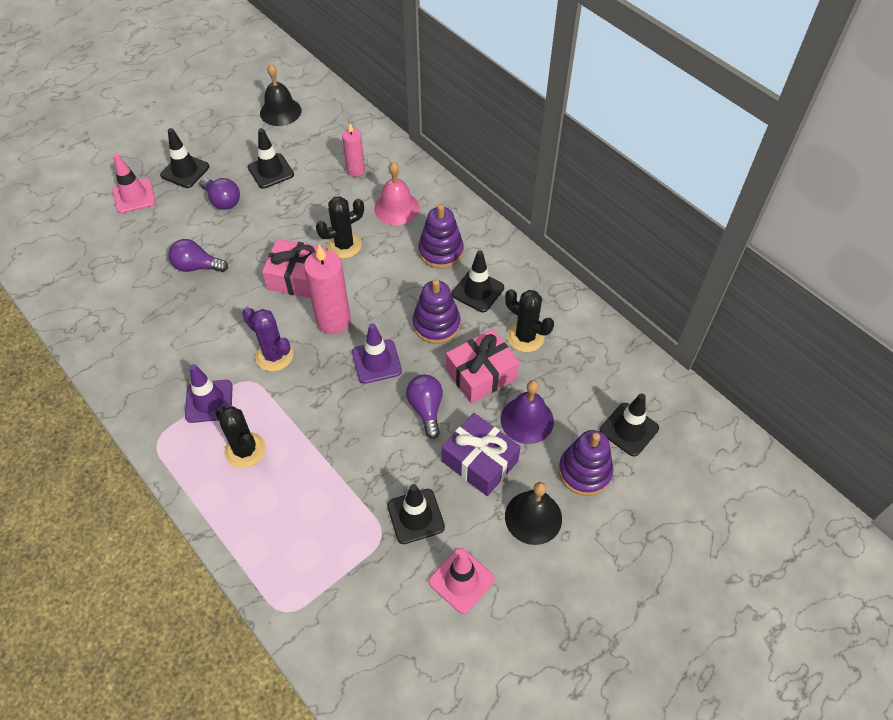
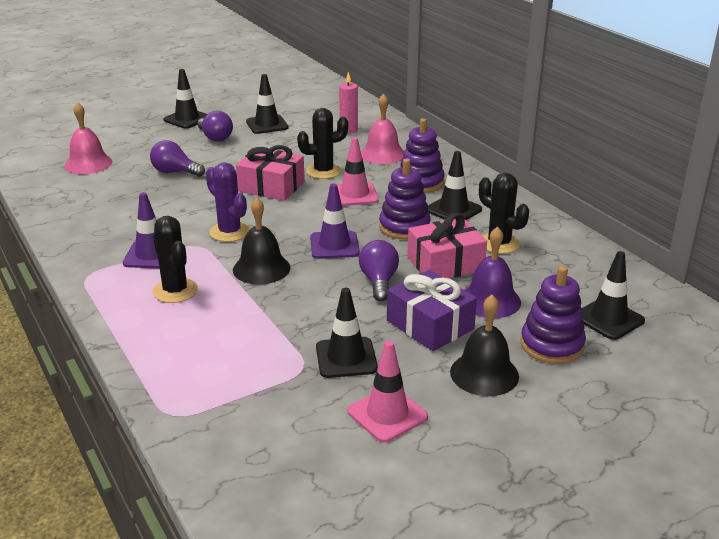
camera: 10 degrees right, 25 degrees down
pink traffic cone [112,154,156,214] -> pink traffic cone moved to [337,137,379,206]
black bell [260,64,301,126] -> black bell moved to [233,198,291,284]
pink candle [304,245,351,334] -> none
none -> pink bell [64,102,113,174]

